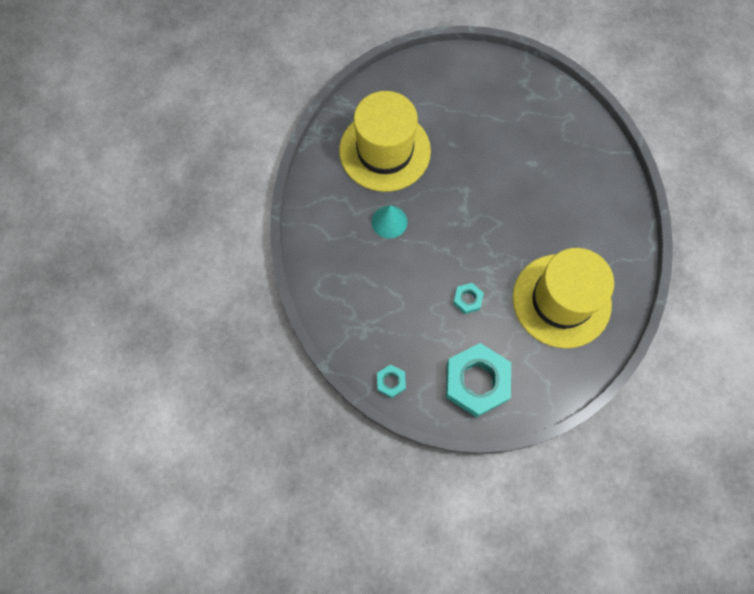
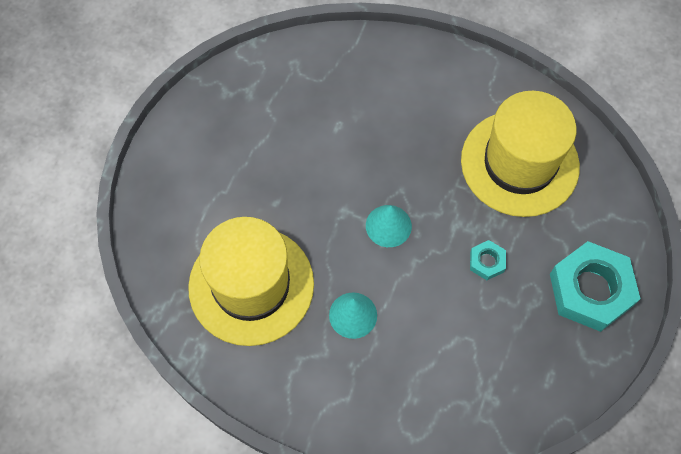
camera: 70 degrees left, 5 degrees down
turquoise nut [377,364,406,398] -> none
none -> turquoise cone [366,205,412,247]

